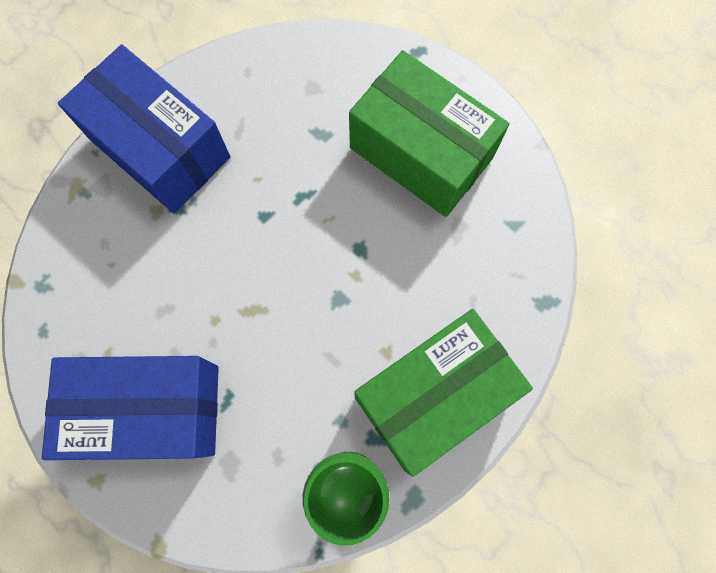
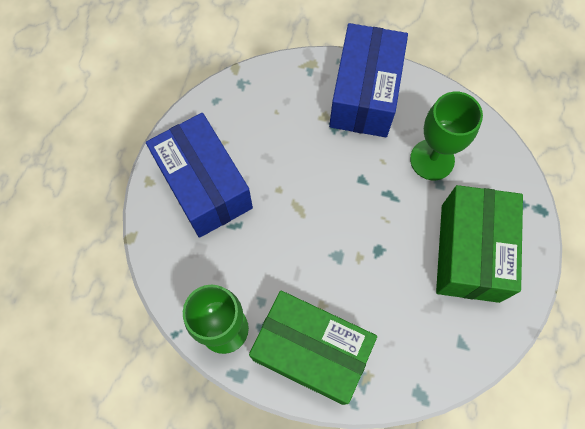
camera: 60 degrees right, 5 degrees down
none -> green goblet [410,92,483,180]

